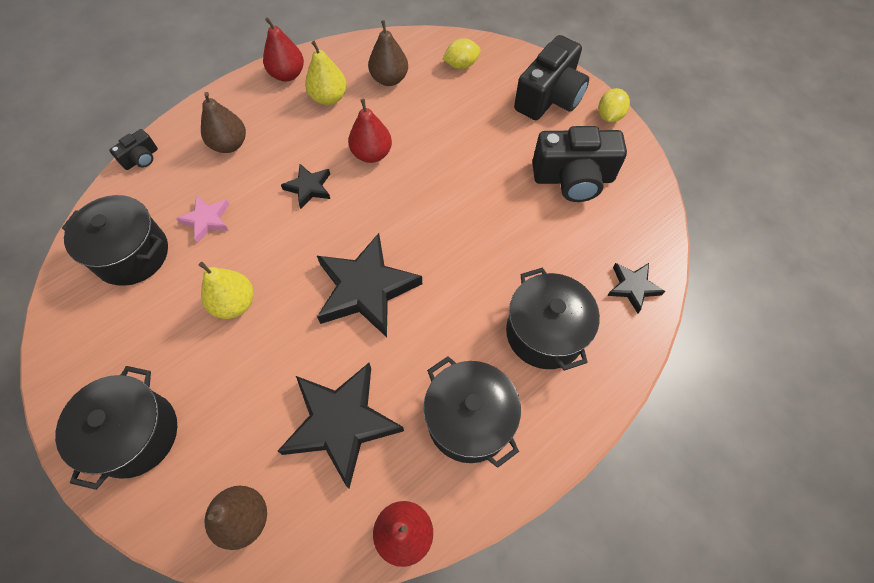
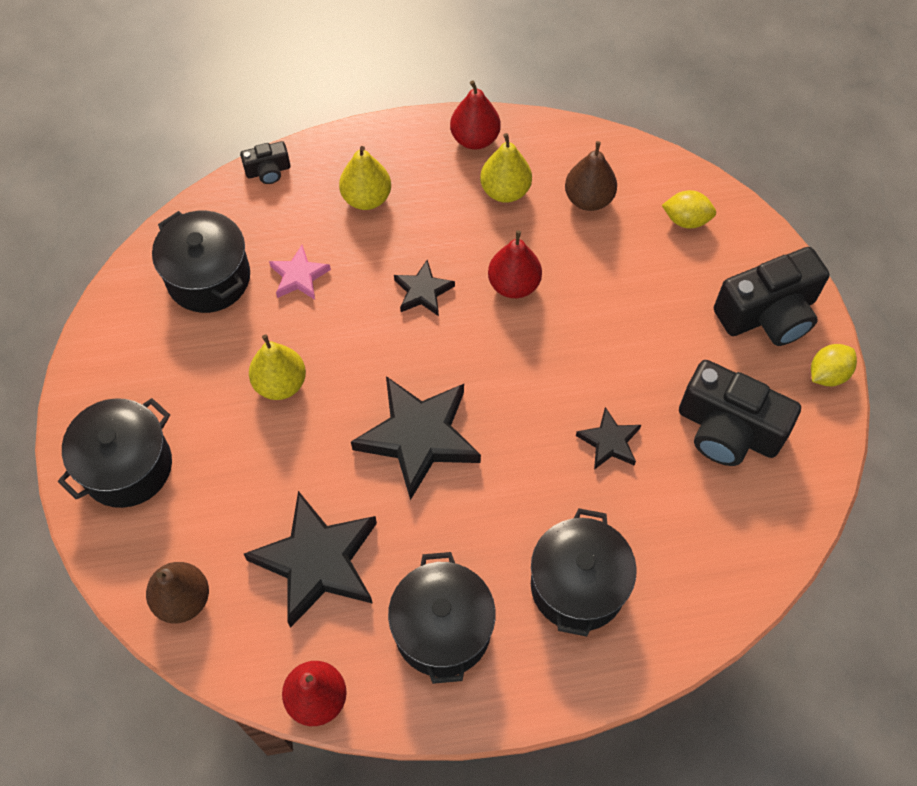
camera: 30 degrees right, 0 degrees up
brown pear [201,92,246,153] -> yellow pear [339,146,391,210]
black star [607,263,665,313] -> black star moved to [576,407,641,470]

